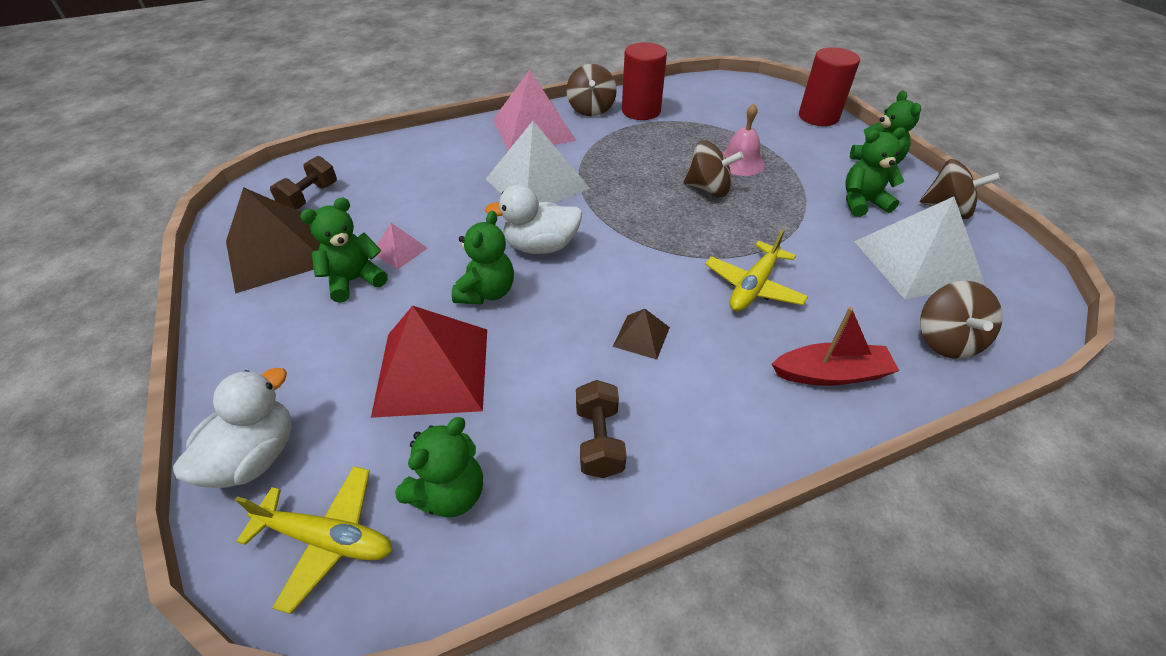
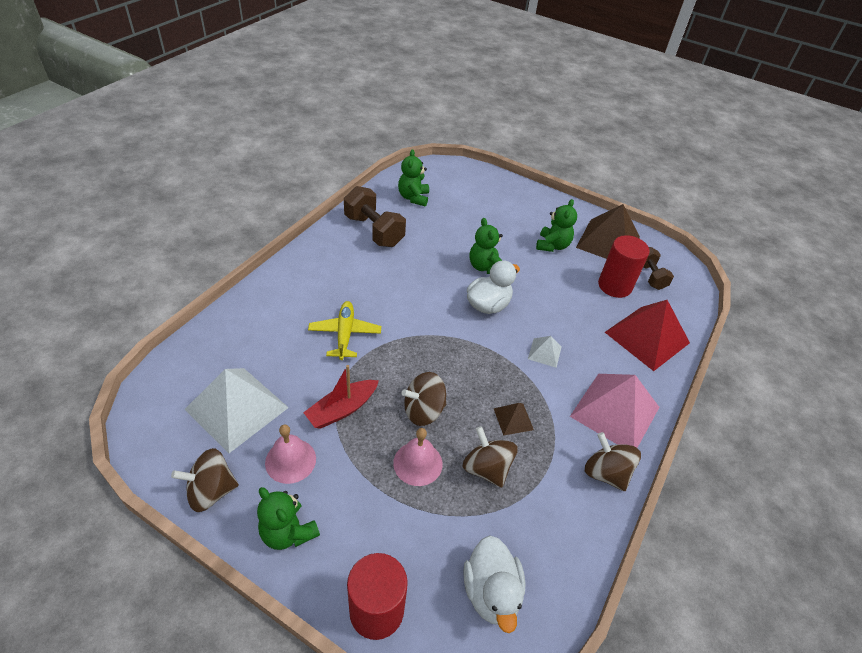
camera: 140 degrees right, 0 degrees up
white duck [173,368,292,488] -> white duck moved to [463,536,526,633]
yellow plane [235,466,392,614] -> none
red pyramid [371,306,487,418] -> red pyramid moved to [605,300,690,371]
pink pyramid [376,223,428,269] -> none
white pyramid [486,121,590,204] -> white pyramid [528,336,561,368], size x0.46
brown dumbbell [576,380,627,478] -> brown dumbbell [344,186,406,247], size x1.62
brown pyramid [613,309,670,360] -> brown pyramid moved to [494,403,534,436]
red cylinder [622,42,667,120] -> red cylinder moved to [598,235,650,298]
red boat [772,307,899,386] -> red boat moved to [303,365,379,429]
green teddy bear [845,127,906,217] -> pink bell [265,424,316,484]
brown spinning top [920,281,1003,359] -> brown spinning top moved to [462,426,518,488]

